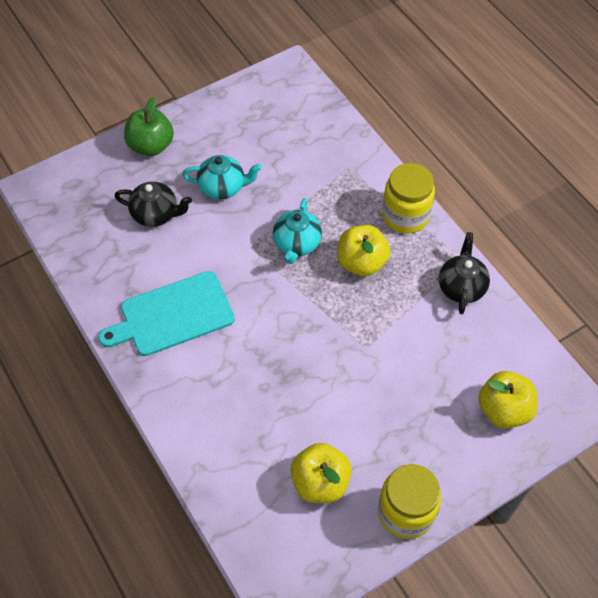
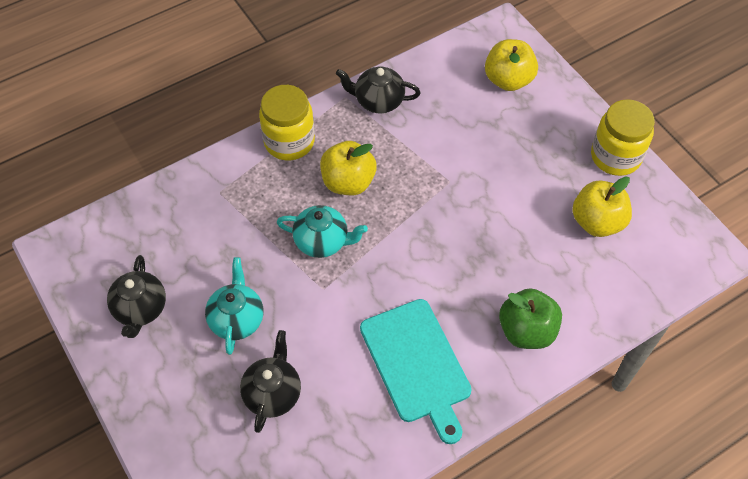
camera: 90 degrees left, 0 degrees up
green apple [124,97,174,156] -> green apple moved to [499,288,562,349]
none -> black teapot [107,255,166,338]

